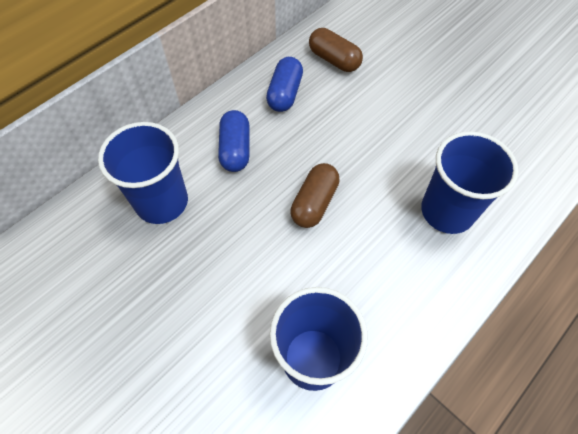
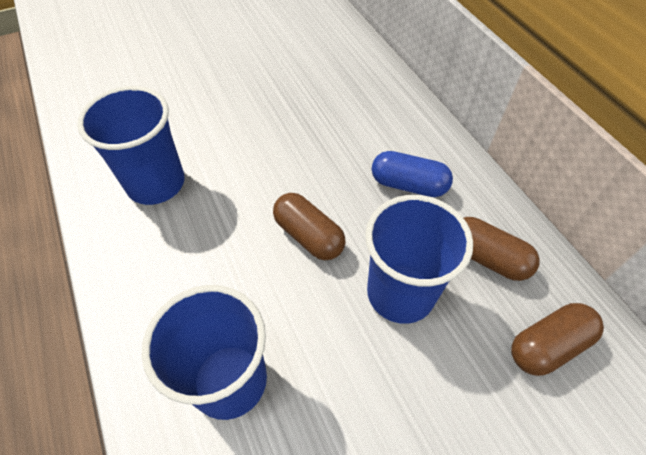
camera: 110 degrees right, 5 degrees down
blue cup [98,122,188,224] -> blue cup moved to [366,195,473,324]
blue capsule [266,57,303,112] -> brown capsule [464,217,540,281]

